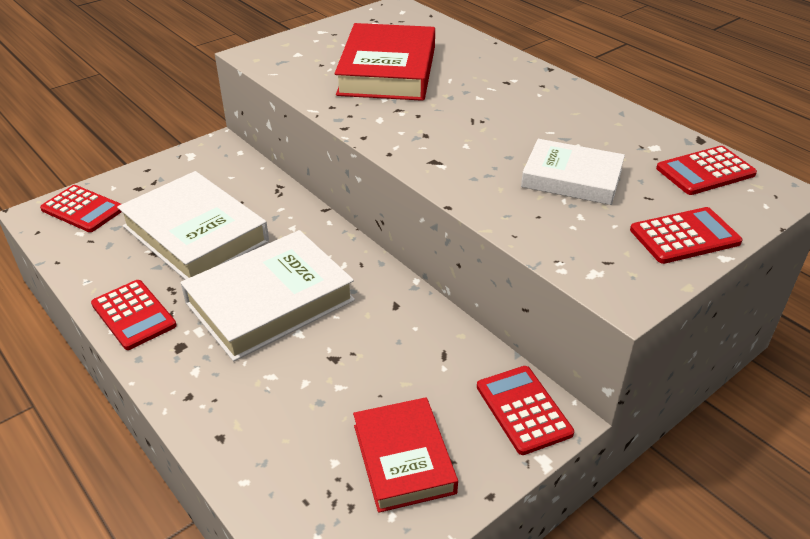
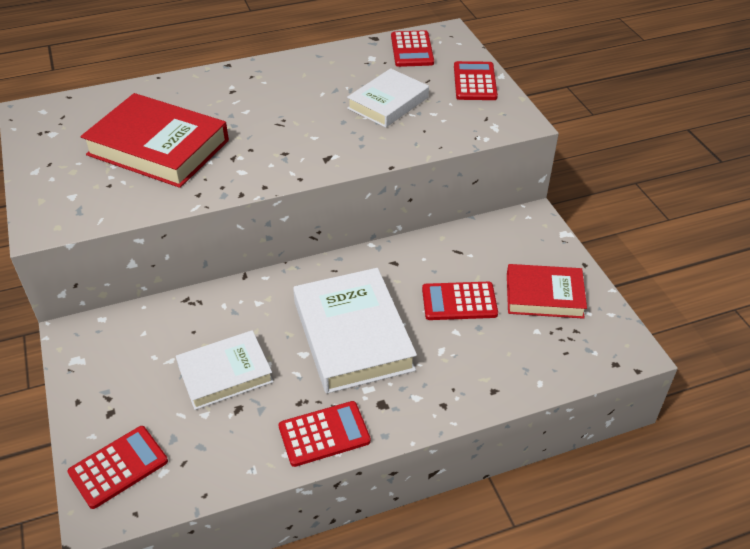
camera: 70 degrees left, 5 degrees up
white book [117,171,269,280] -> white book [176,330,273,410], size x0.63
red calculator [477,366,574,455] -> red calculator moved to [422,282,498,320]

